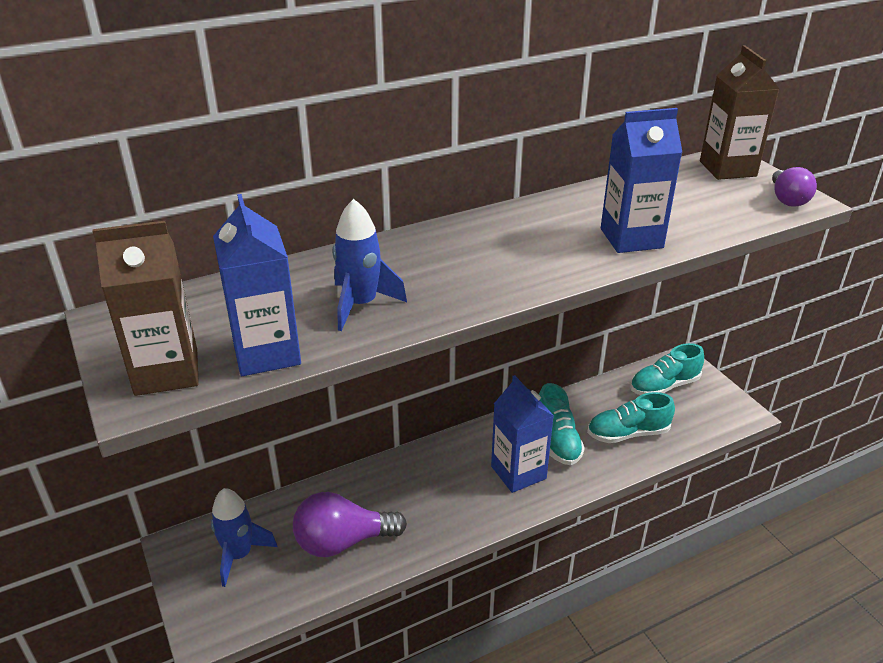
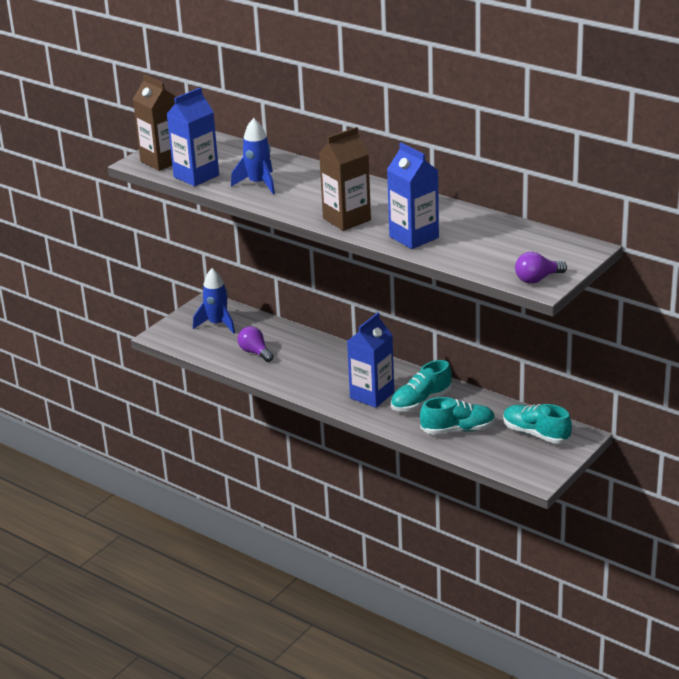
camera: 65 degrees right, 5 degrees down
purple light bulb [293,492,407,557] -> purple light bulb [238,326,274,362], size x0.60
turquoise shoe [587,392,675,443] -> turquoise shoe turned 120 degrees clockwise [420,397,495,435]
brown carton [700,45,779,180] -> brown carton moved to [319,127,371,231]

